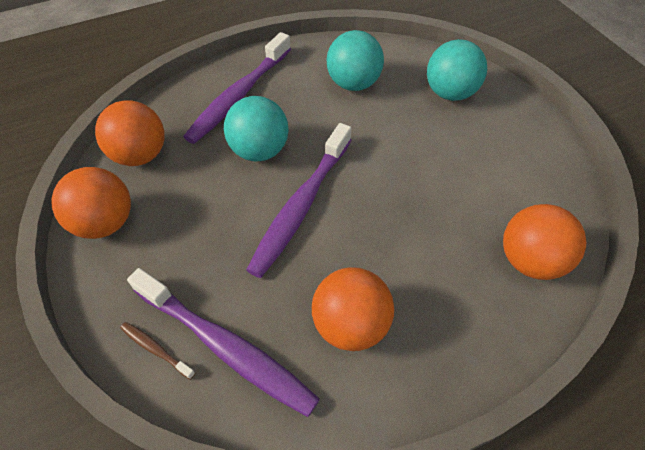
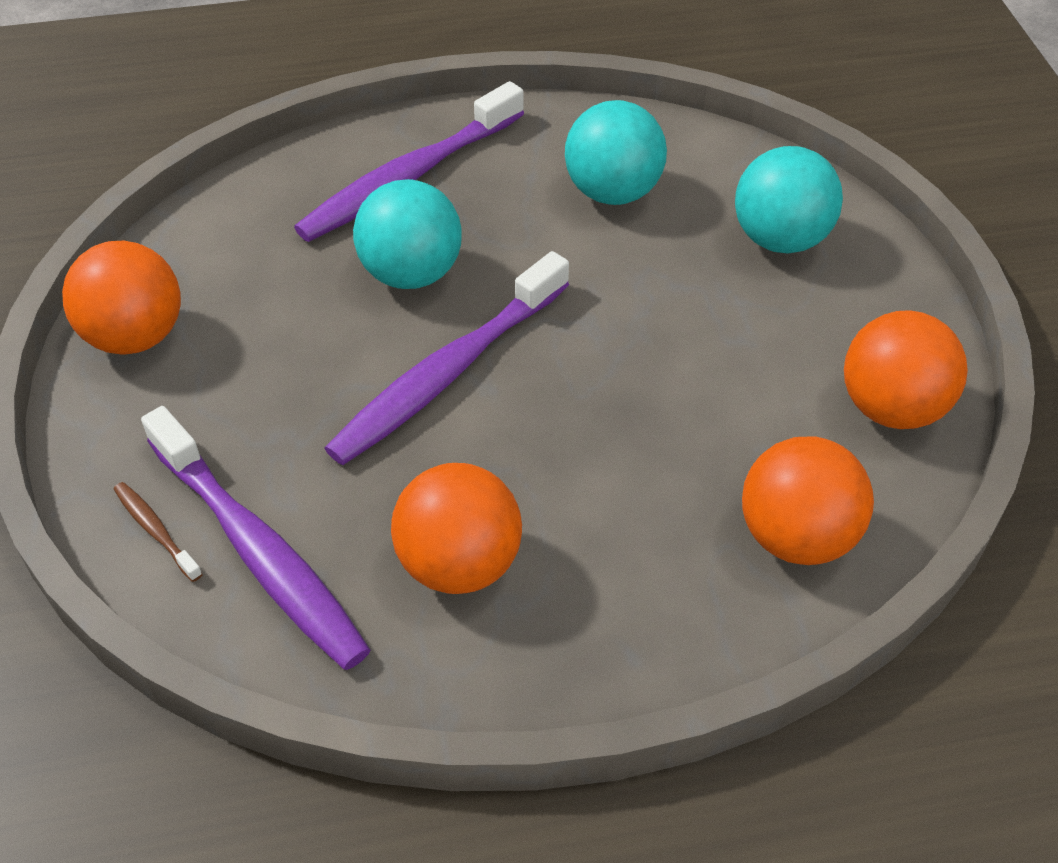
camera: 15 degrees right, 5 degrees down
orange ball [95,101,165,166] -> orange ball moved to [844,310,968,429]

